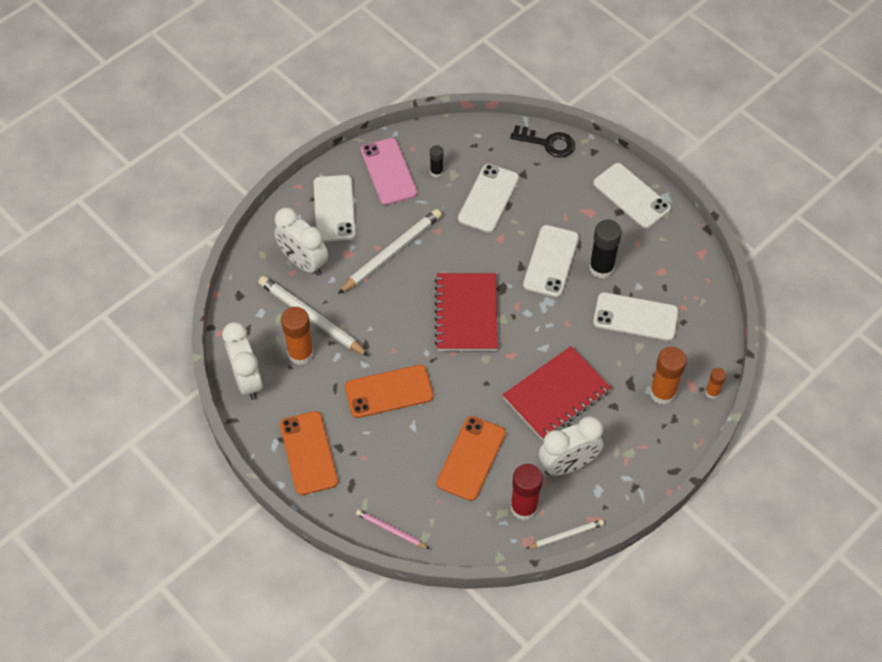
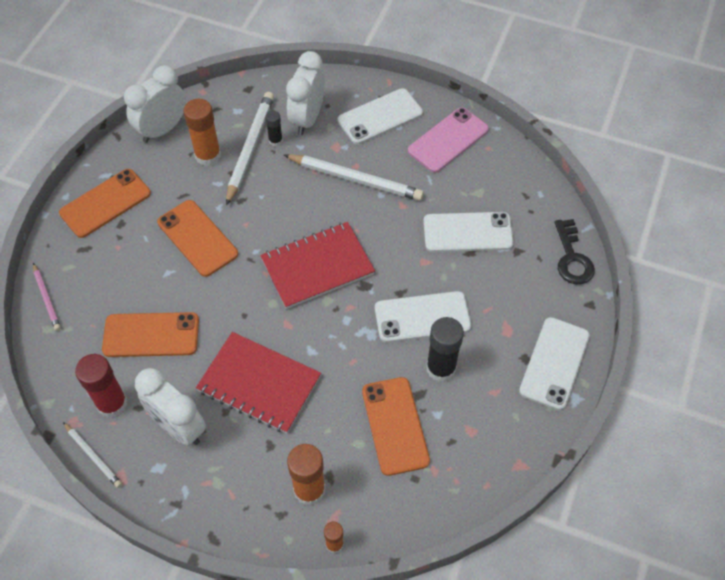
camera: 65 degrees right, 0 degrees up
pink pencil [356,509,429,549] -> pink pencil turned 150 degrees clockwise [33,263,61,331]
black glue stick [430,145,444,177] -> black glue stick moved to [265,111,283,147]
white phone [593,292,679,341] -> orange phone [362,377,430,476]

